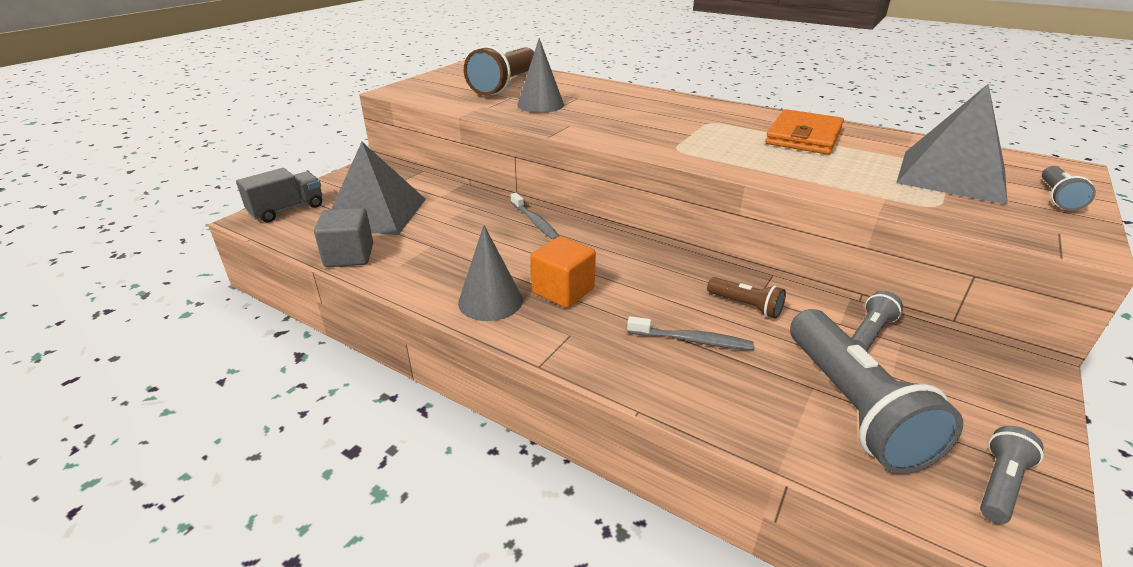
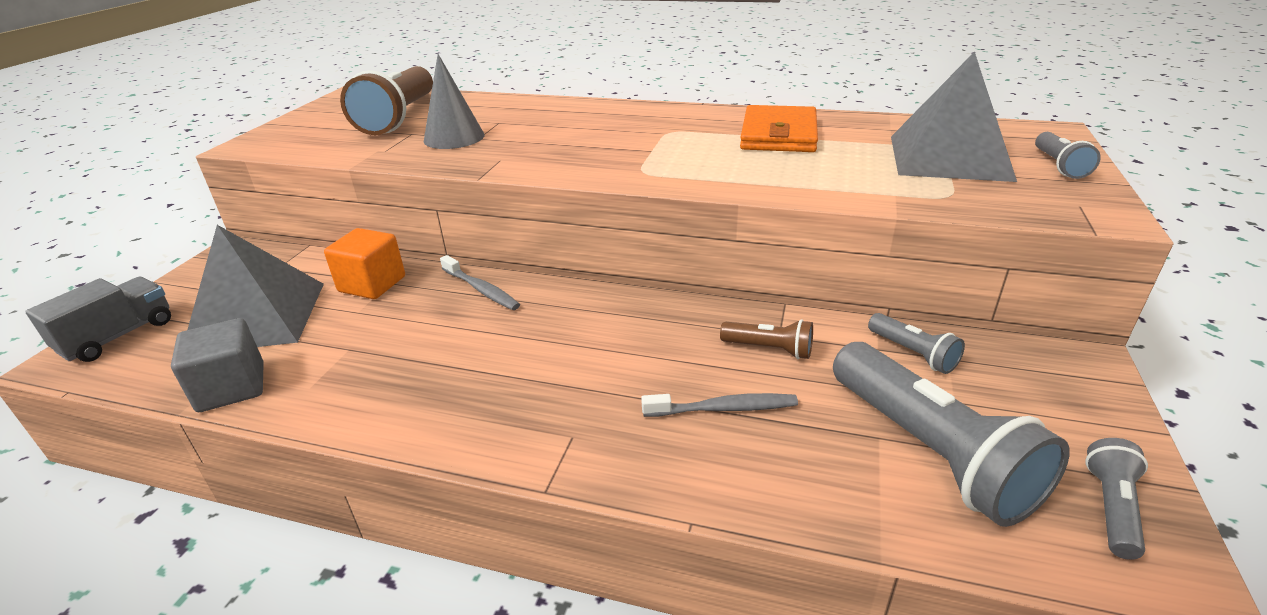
camera: 15 degrees left, 0 degrees up
grey cone [458,225,523,321] -> none
orange cube [530,236,596,308] -> orange cube moved to [324,228,405,299]
grey flashlight [851,291,903,352] -> grey flashlight turned 120 degrees clockwise [868,313,965,374]

